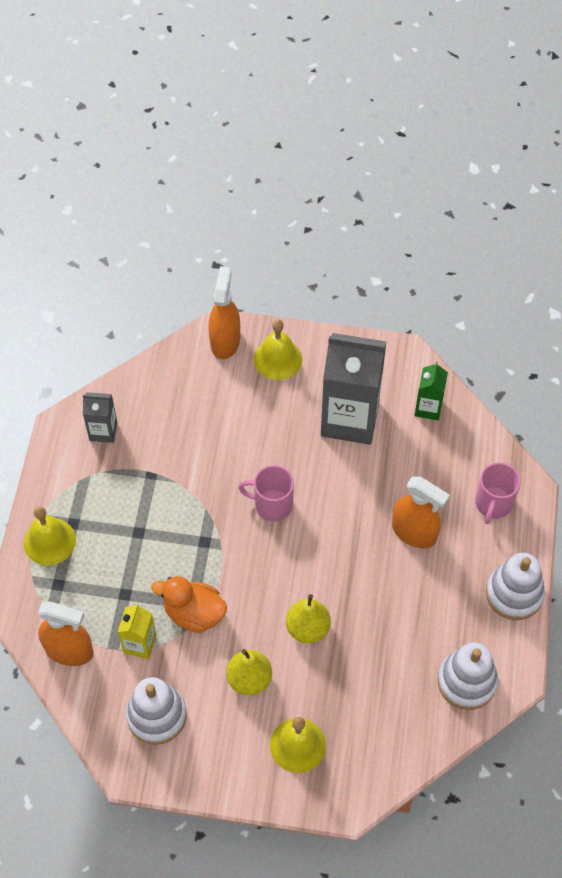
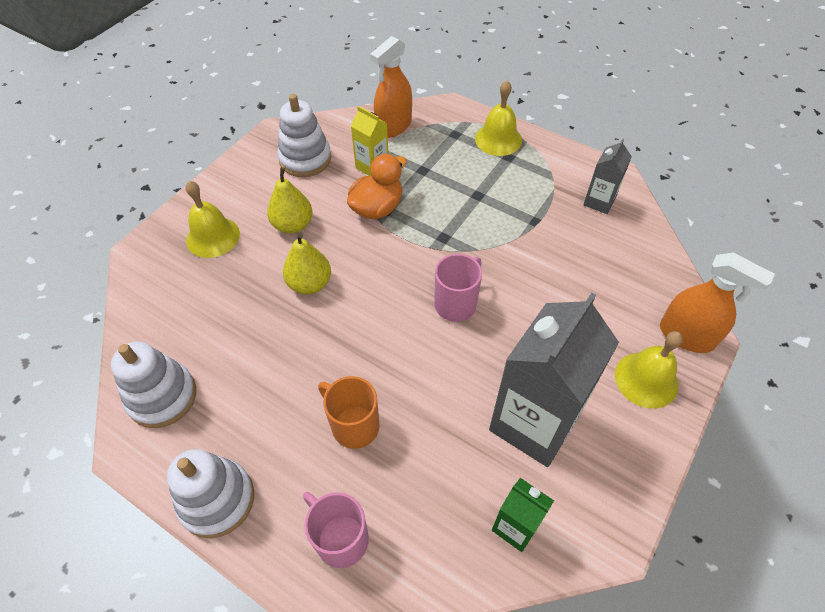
camera: 115 degrees right, 5 degrees down
orange spray bottle [392,477,450,548] -> orange mug [318,376,379,449]

